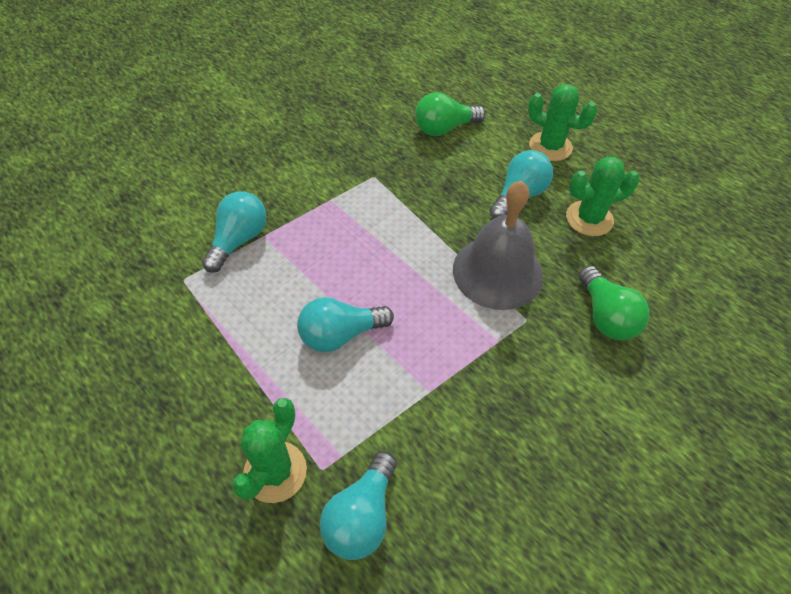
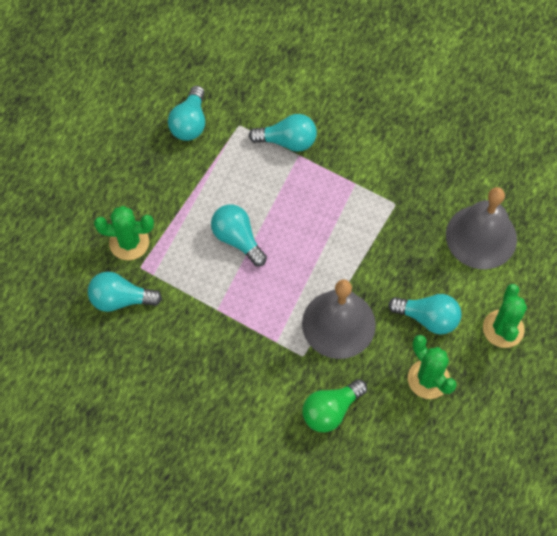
camera: 70 degrees right, 10 degrees up
green light bulb [415,92,486,136] -> grey bell [446,187,517,269]
none -> turquoise light bulb [168,86,205,141]

